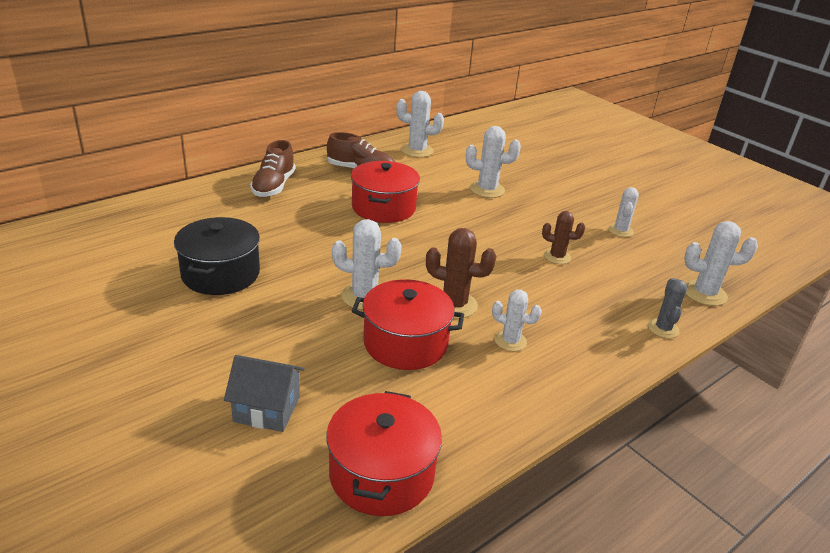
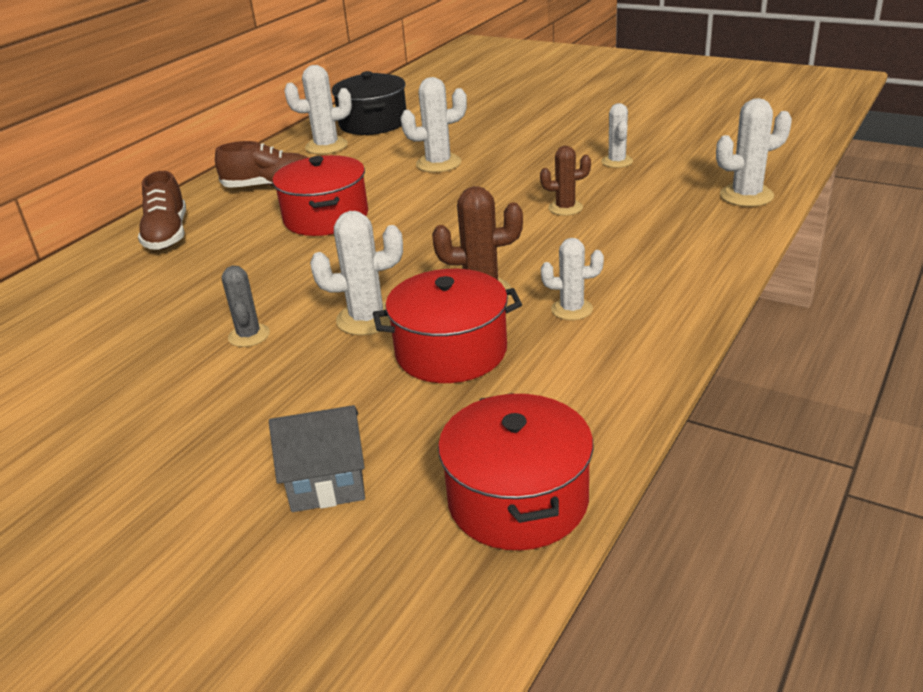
camera: 15 degrees left, 0 degrees up
black pot [174,217,260,295] -> black pot moved to [332,71,406,135]
grey cactus [648,278,687,338] -> grey cactus moved to [222,266,270,347]

